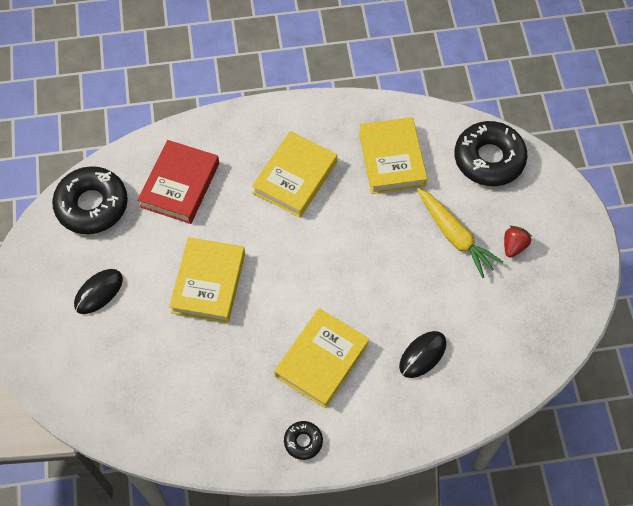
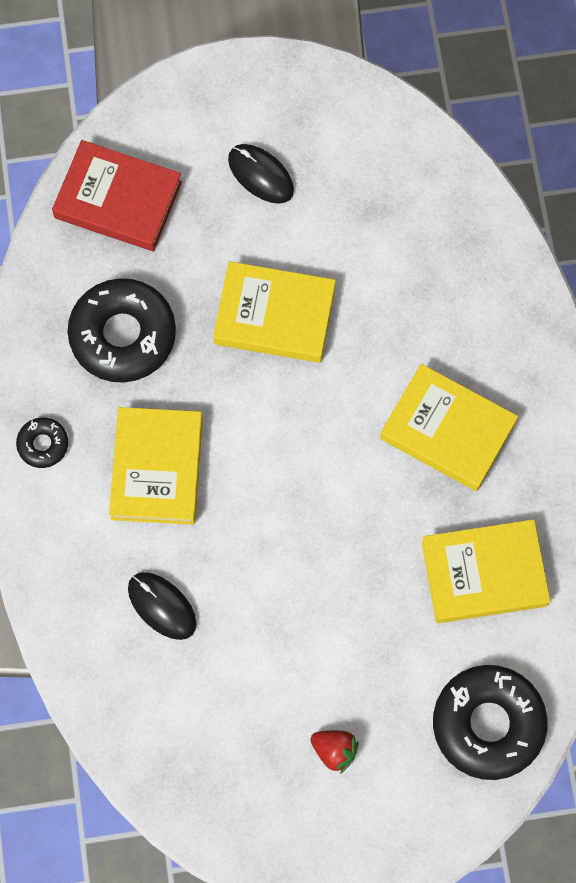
camera: 90 degrees right, 10 degrees up
black donut [52,166,128,234] -> black donut moved to [67,278,176,383]
red book [137,140,219,224] -> red book moved to [52,140,182,251]
yellow book [274,308,369,408] -> yellow book turned 60 degrees clockwise [109,407,203,525]
yellow carrot [417,188,503,278] -> none

